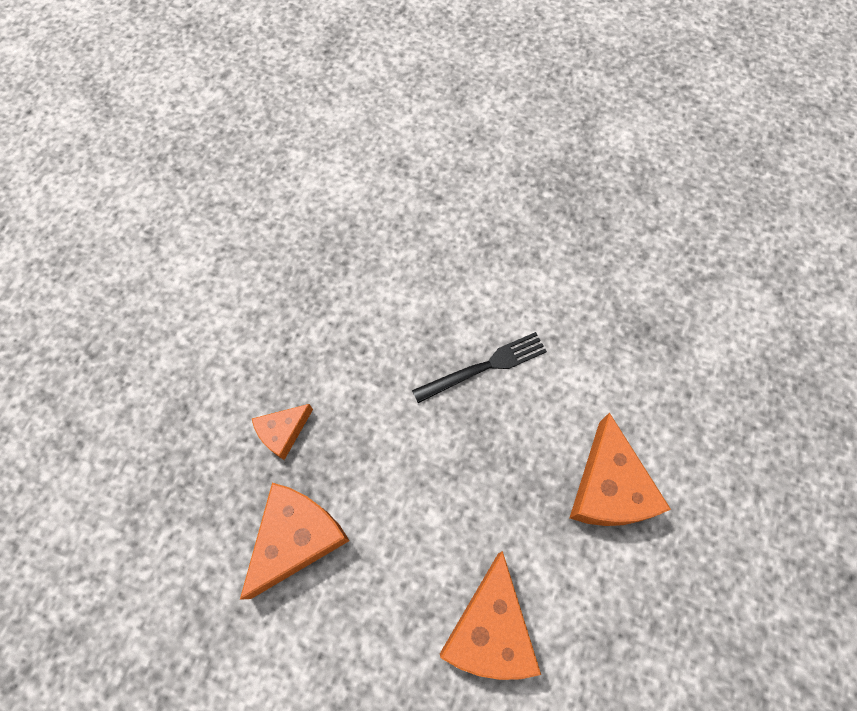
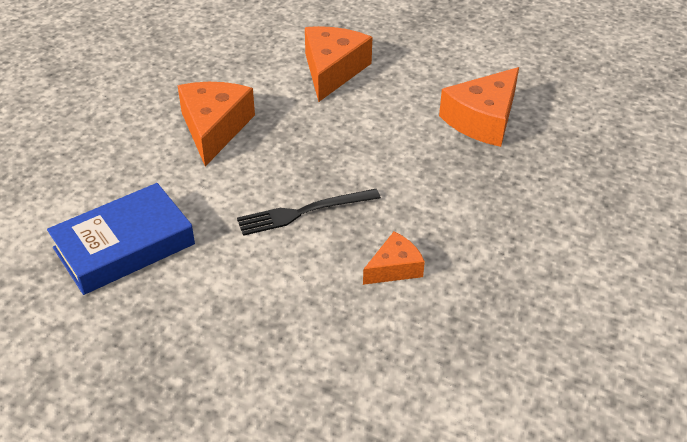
camera: 175 degrees left, 25 degrees down
orange cheese [252,404,313,460] -> orange cheese moved to [363,232,425,285]
none -> blue book [47,183,195,295]

